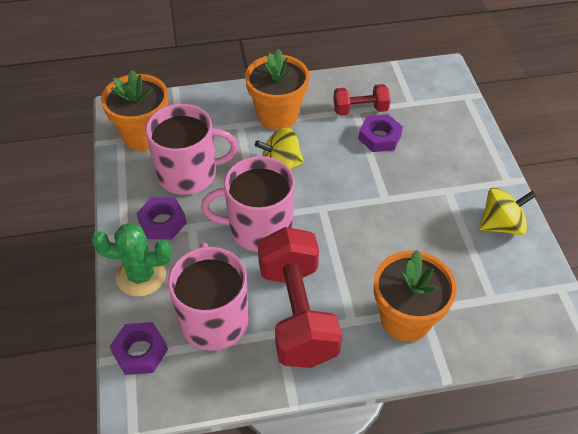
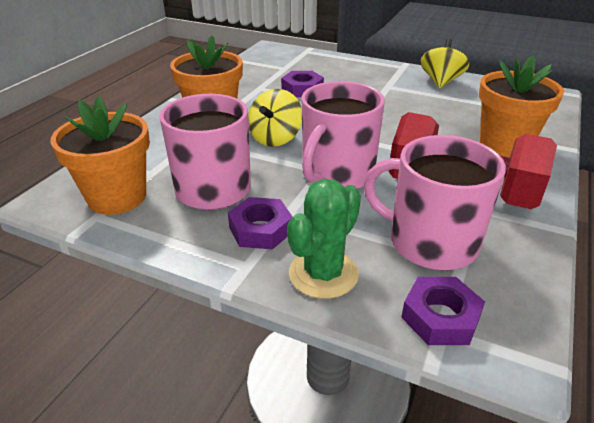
camera: 55 degrees left, 15 degrees down
red dumbbell [333,84,390,116] -> none

